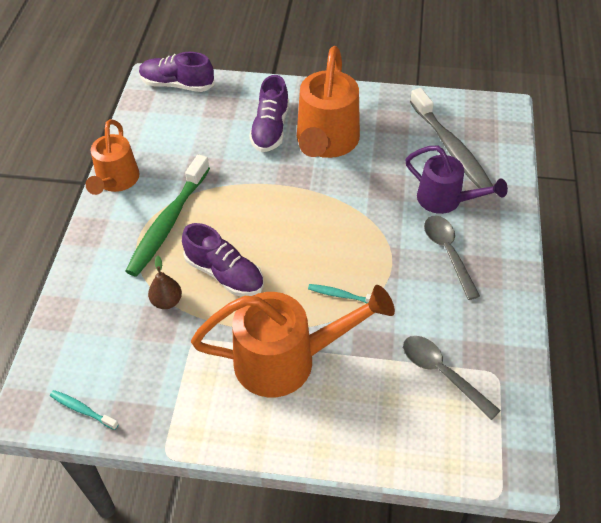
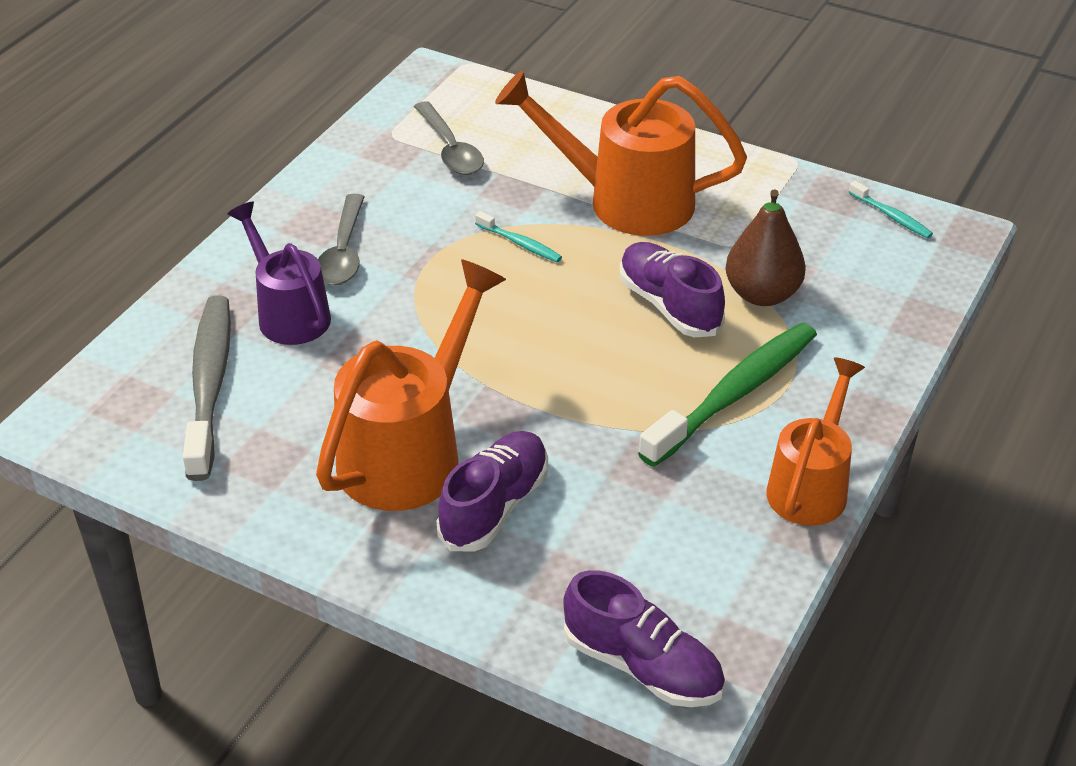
camera: 160 degrees left, 10 degrees down
brown pear [148,255,182,309] -> brown pear [725,189,806,306], size x1.63

